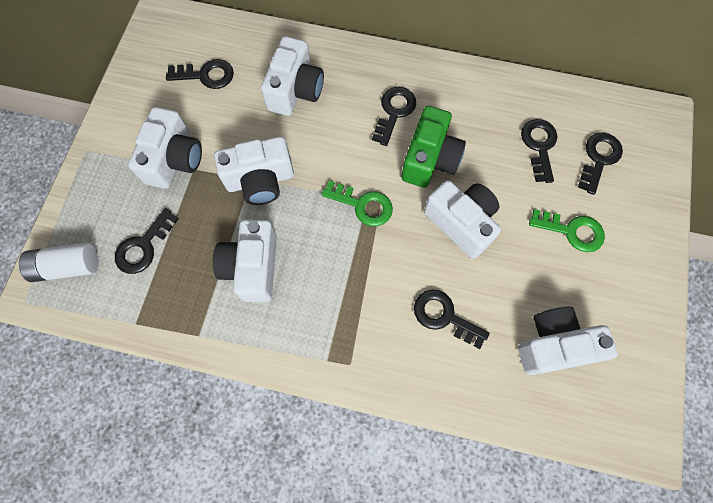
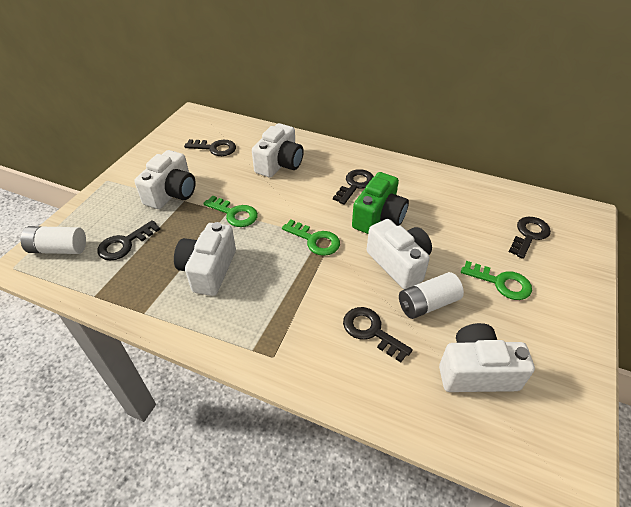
camera: 10 degrees right, 25 degrees down
white camera [214,137,294,205] -> green key [203,196,258,227]
black key [521,119,557,183] -> none
none -> white battery [399,272,464,319]

